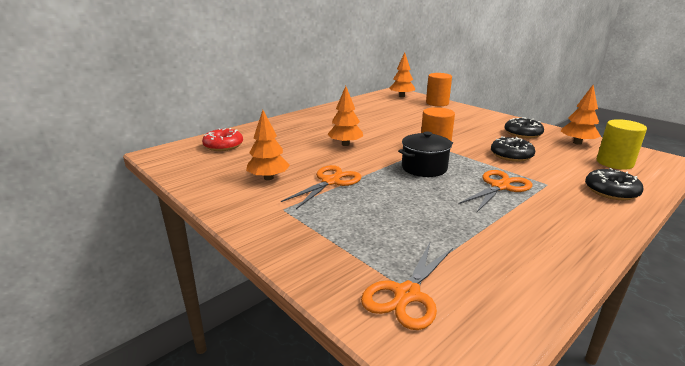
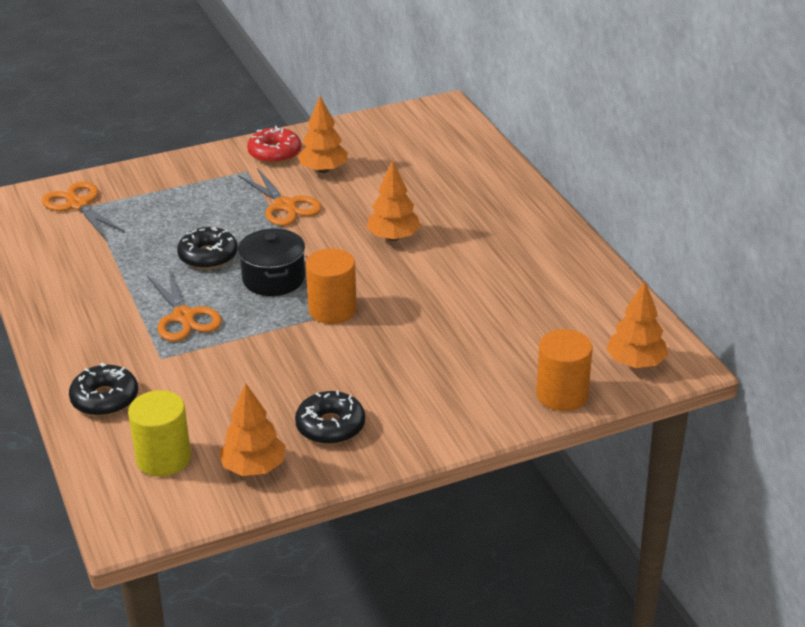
camera: 110 degrees right, 10 degrees up
red donut [202,128,243,151] -> red donut moved to [247,126,301,164]
black donut [491,136,535,162] -> black donut moved to [177,227,238,269]

